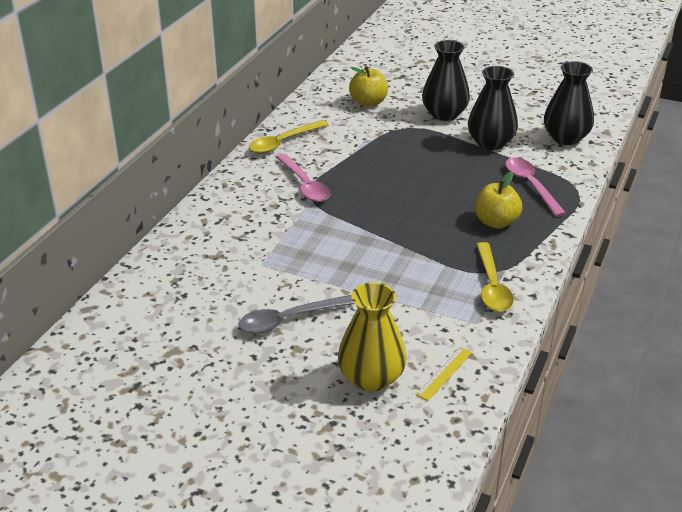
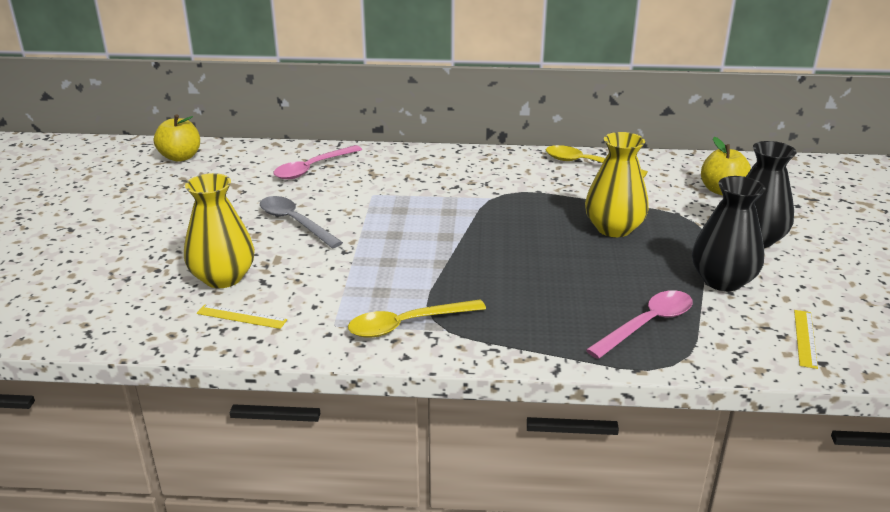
camera: 70 degrees right, 5 degrees down
pink spoon [276,154,331,202] -> pink spoon moved to [274,145,362,180]
yellow apple [475,172,522,229] -> yellow apple moved to [154,115,200,162]
black vase [544,61,594,145] -> yellow ruler [794,310,818,369]
none -> yellow vase [585,132,649,237]

